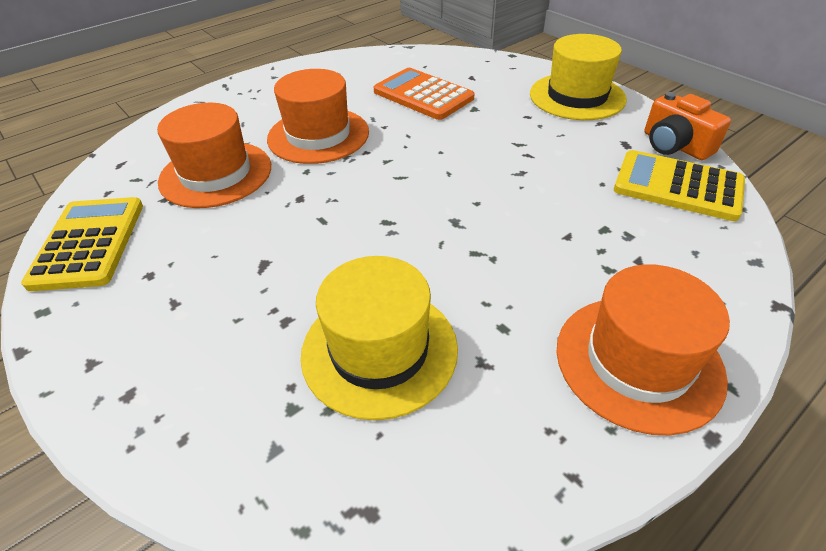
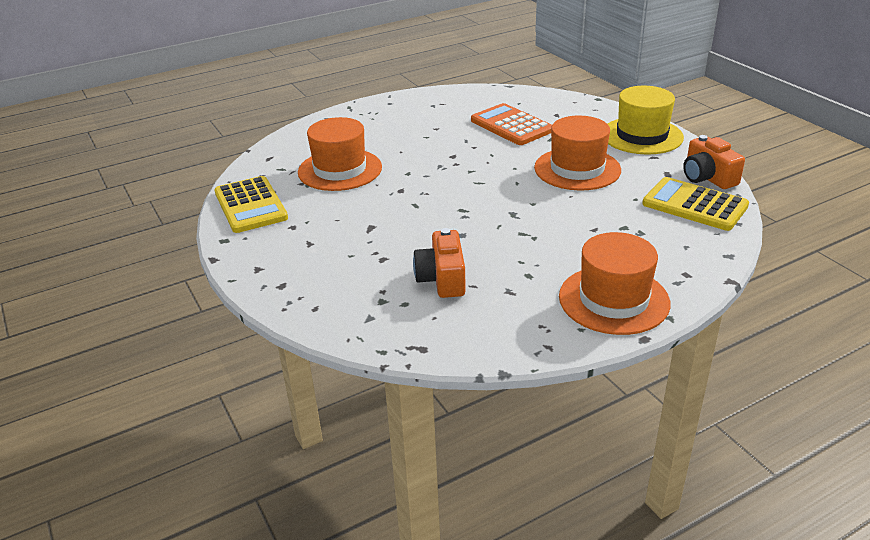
camera: 10 degrees right, 10 degrees down
yellow calculator [21,197,143,291] -> yellow calculator turned 150 degrees clockwise [214,176,288,233]
orange hat [267,69,369,164] -> orange hat moved to [534,116,621,190]
yellow hat [301,256,458,420] -> orange camera [413,228,466,298]

